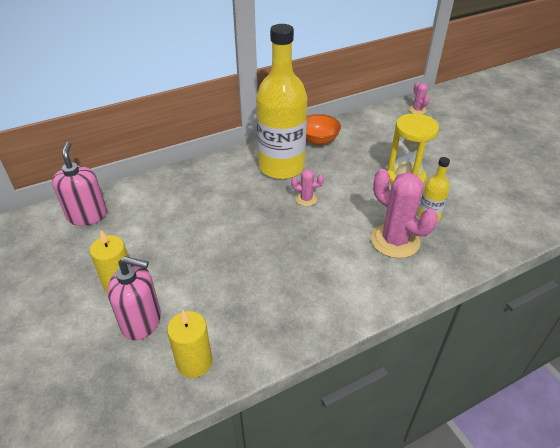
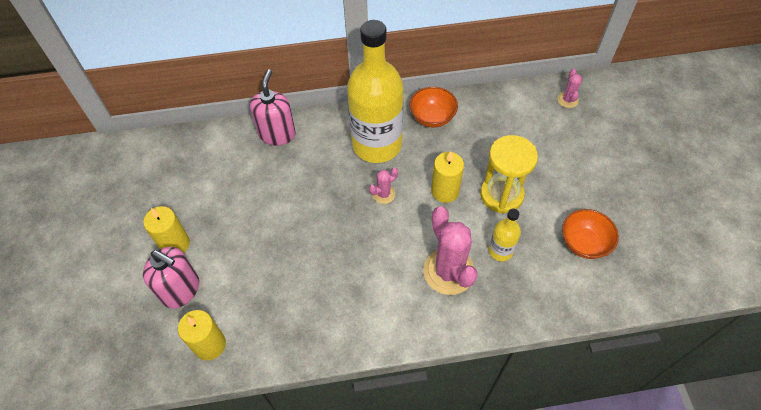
camera: 20 degrees right, 15 degrees up
pink soap dispenser [52,142,107,226] -> pink soap dispenser moved to [250,69,296,146]
pink cactus [291,169,324,206] -> pink cactus turned 60 degrees counterclockwise [369,167,398,204]
none -> yellow candle [431,151,464,203]
none -> orange bowl [562,209,619,259]

